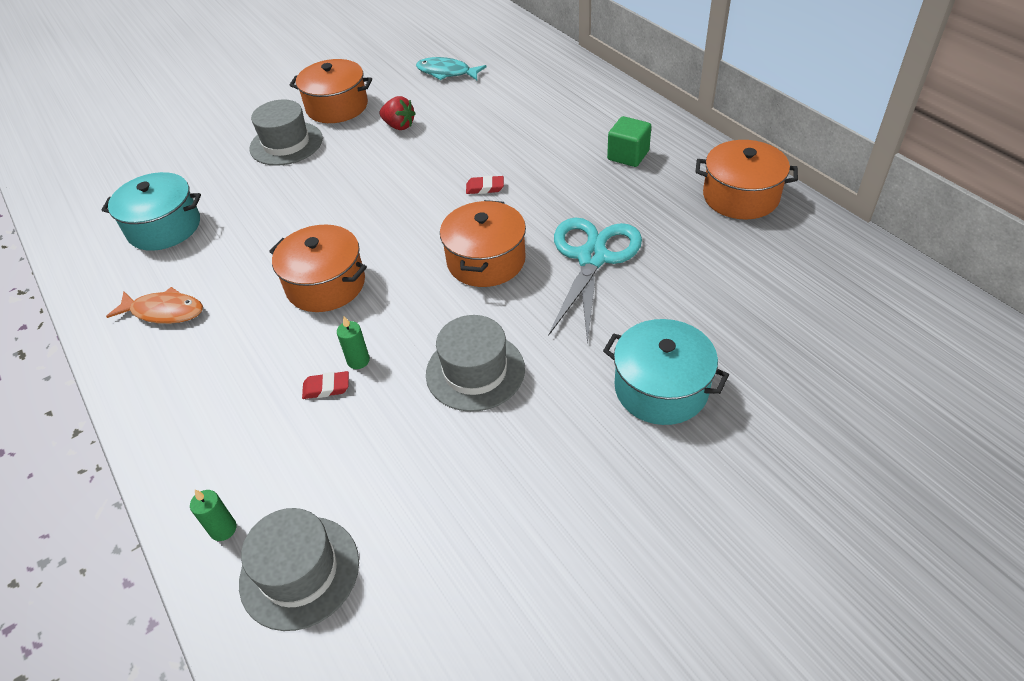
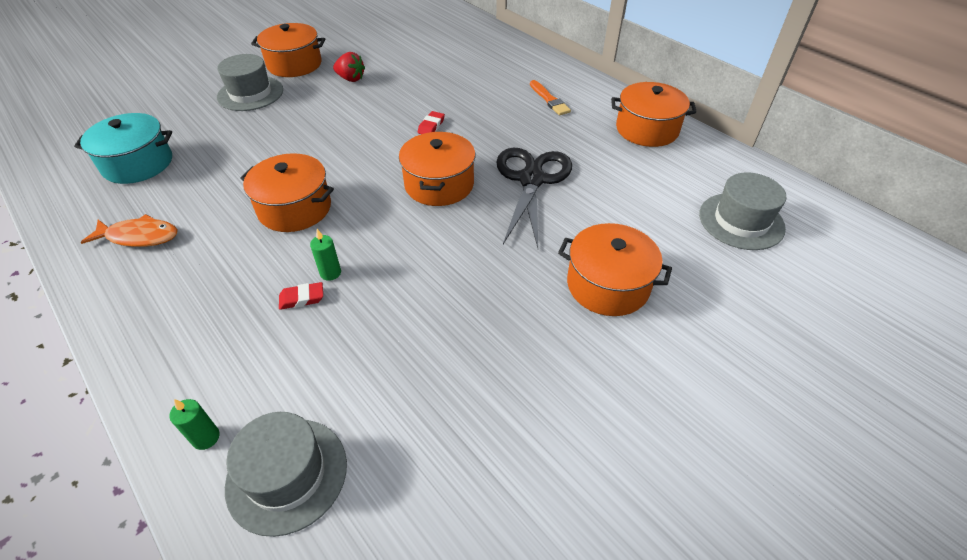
camera: 10 degrees left, 0 degrees up
turquoise fish [416,57,487,80] -> none
grey hat [426,315,525,412] -> grey hat moved to [699,172,786,250]
red eraser [466,176,504,194] -> red eraser turned 60 degrees counterclockwise [418,111,445,134]
turquoise scissors [548,218,642,344] -> black scissors [496,147,572,248]
turquoise pot [603,319,729,425] -> orange pot [558,223,672,316]
green cube [607,116,651,167] -> orange brush [530,80,571,115]

